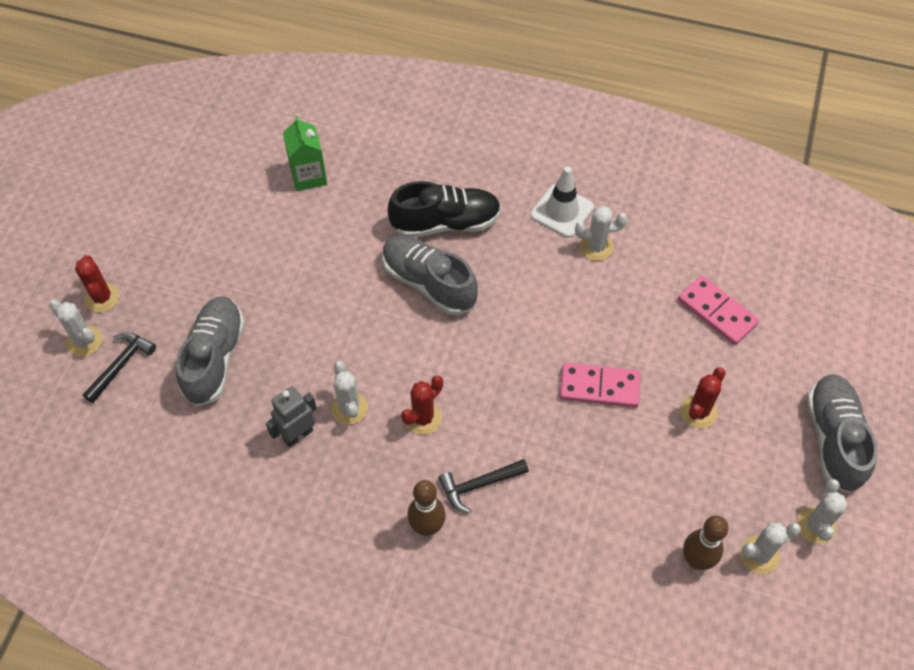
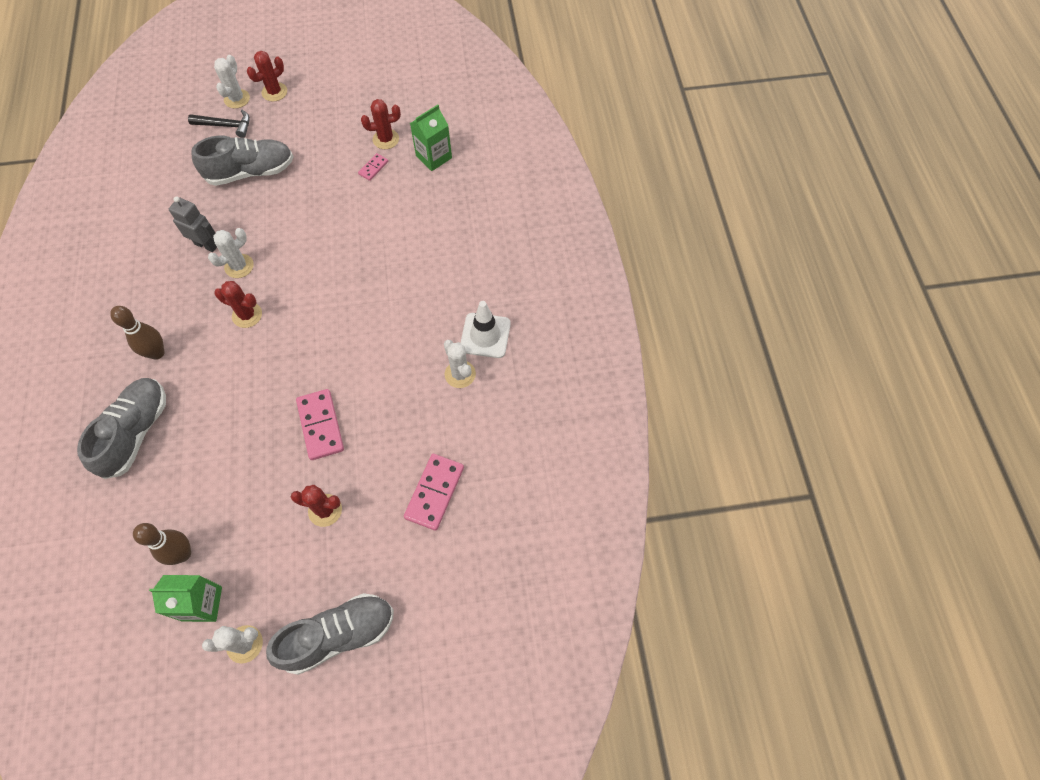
camera: 65 degrees right, 5 degrees up
grey shoe [382,235,478,315] -> grey shoe moved to [77,378,166,479]
black shoe [388,181,501,237] -> none
black hammer [438,459,529,513] -> none
white cactus [740,522,801,574] -> green carton [149,575,222,622]
none -> pink domino [358,153,388,181]
none -> red cactus [361,99,401,149]

